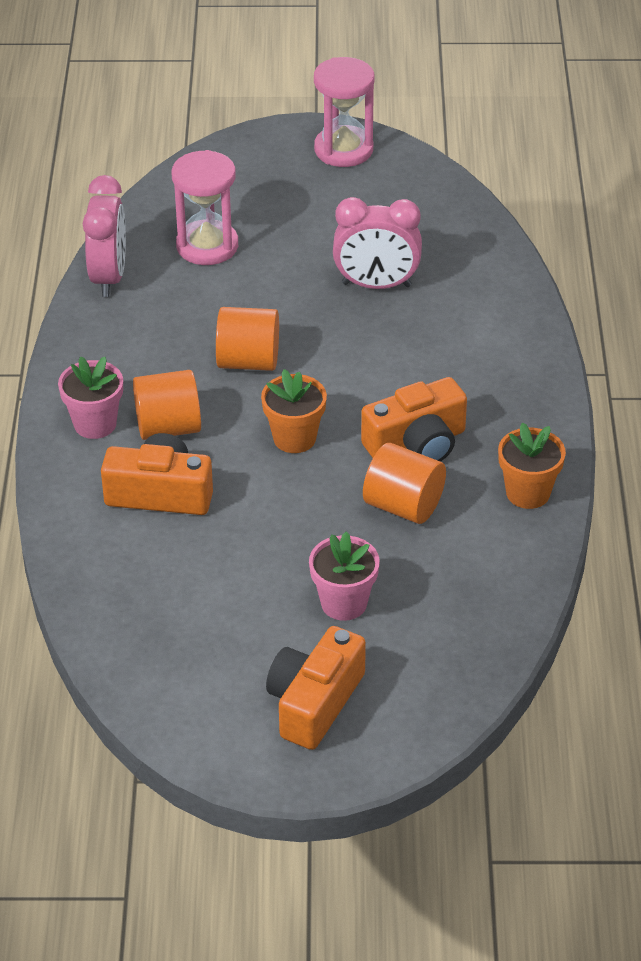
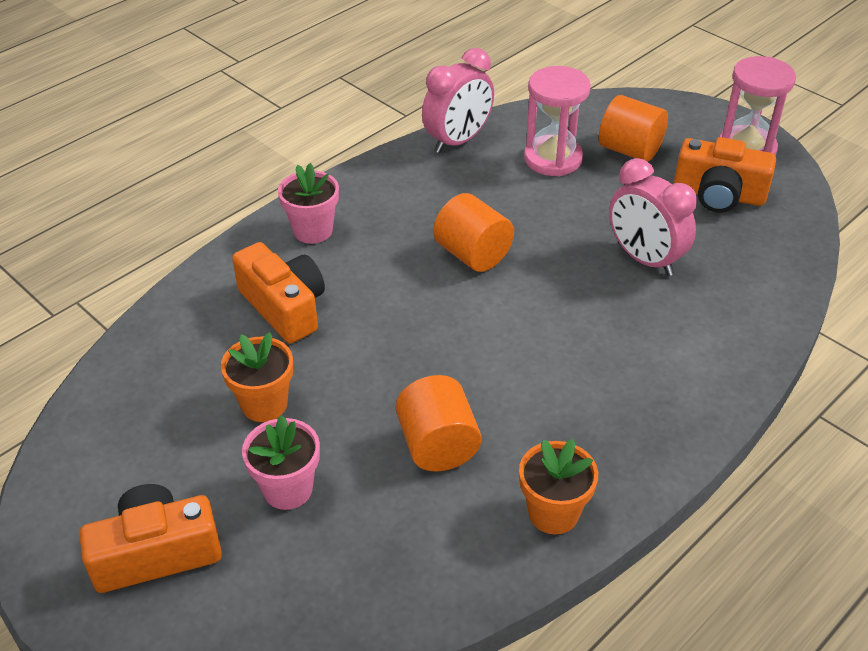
camera: 45 degrees right, 0 degrees up
orange cylinder [133,370,201,440] -> orange cylinder moved to [599,95,668,162]
orange flower pot [261,369,327,453] -> orange flower pot moved to [221,332,293,422]
orange camera [361,377,467,462] -> orange camera moved to [674,137,776,213]

